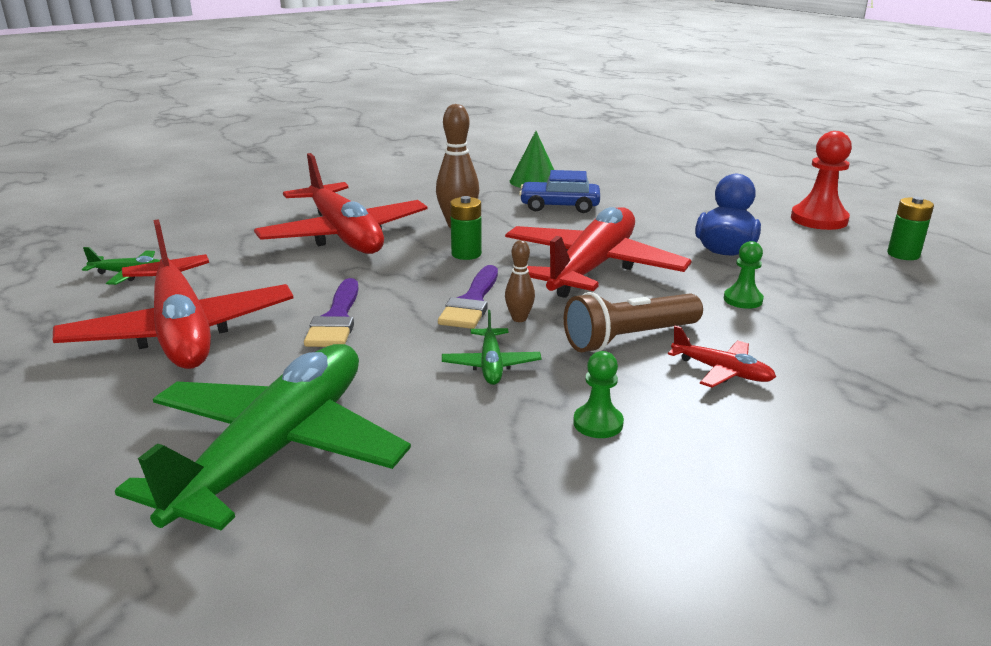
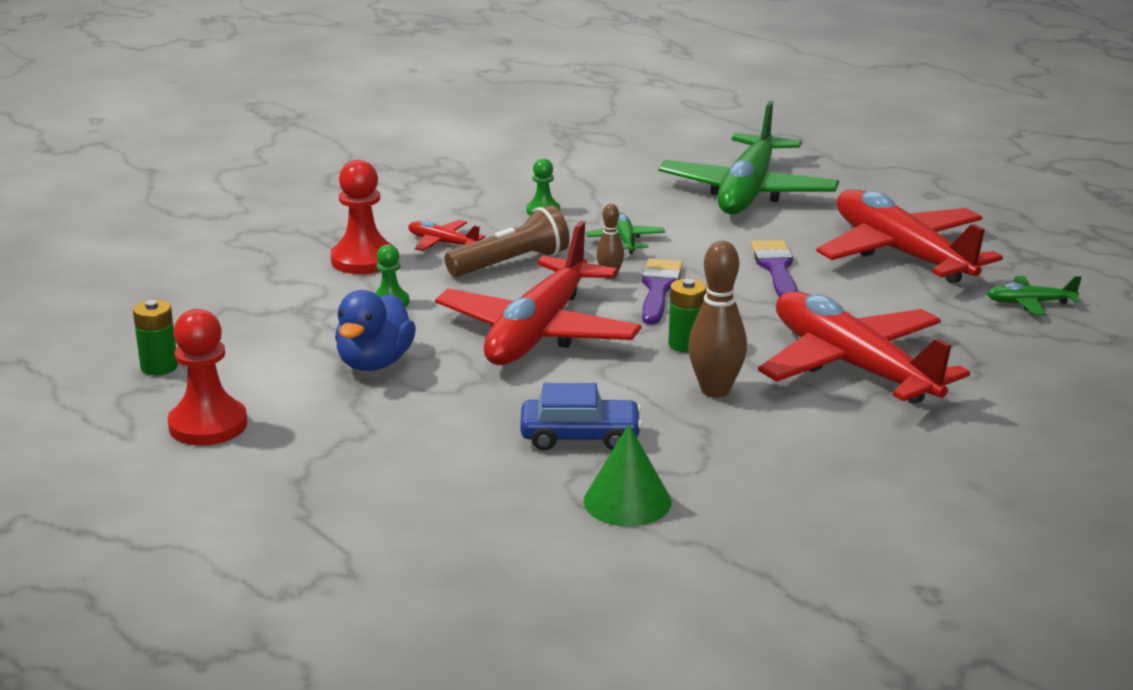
camera: 175 degrees right, 0 degrees up
none -> red pawn [330,160,393,274]

